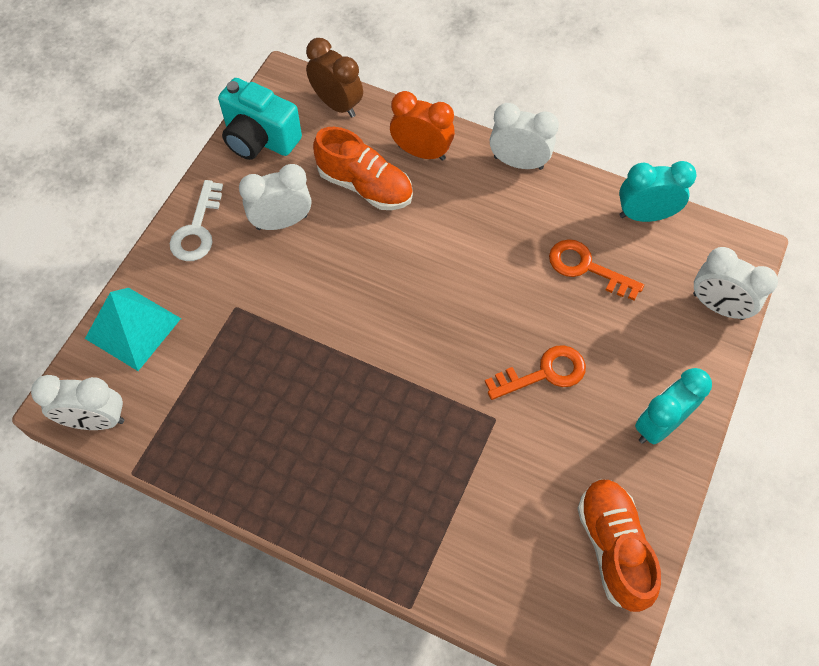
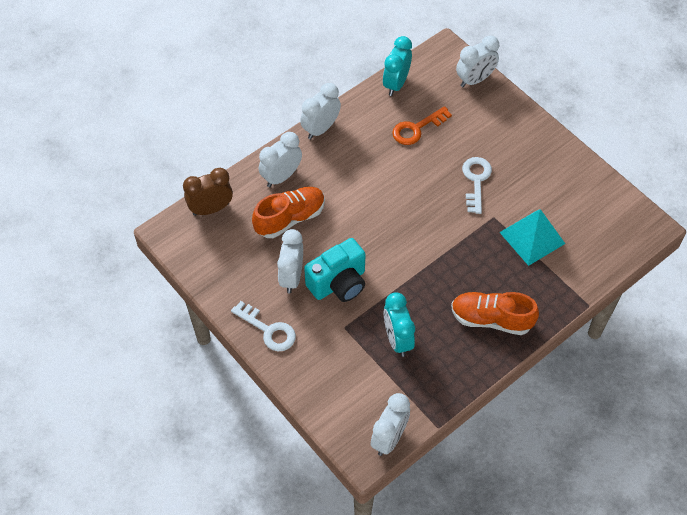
camera: 65 degrees left, 5 degrees down
turquoise pyramid [85,288,181,371] -> turquoise pyramid moved to [500,209,565,266]
turquoise camera [218,78,302,160] -> turquoise camera moved to [304,238,366,302]
orange clock [390,91,455,161] -> white clock [259,132,302,187]
orange key [485,345,586,400] -> white key [462,157,492,214]
orange shoe [577,479,661,612] -> orange shoe moved to [451,292,539,335]
turquoise clock [635,368,712,444] -> turquoise clock moved to [384,292,415,357]

